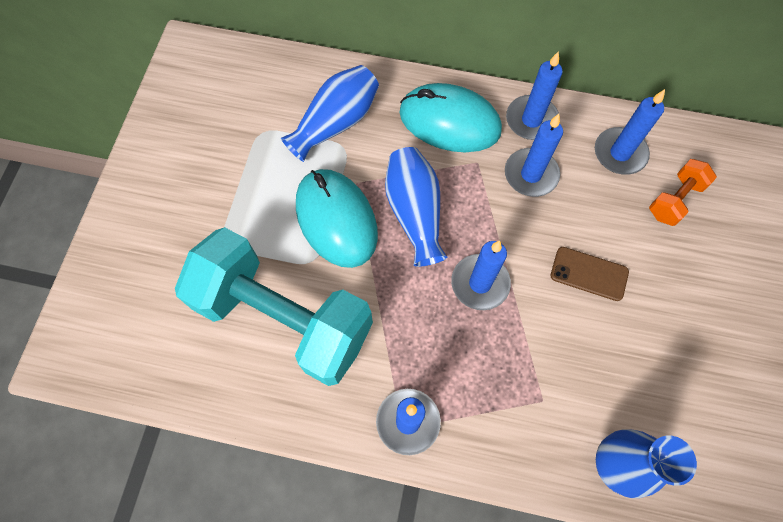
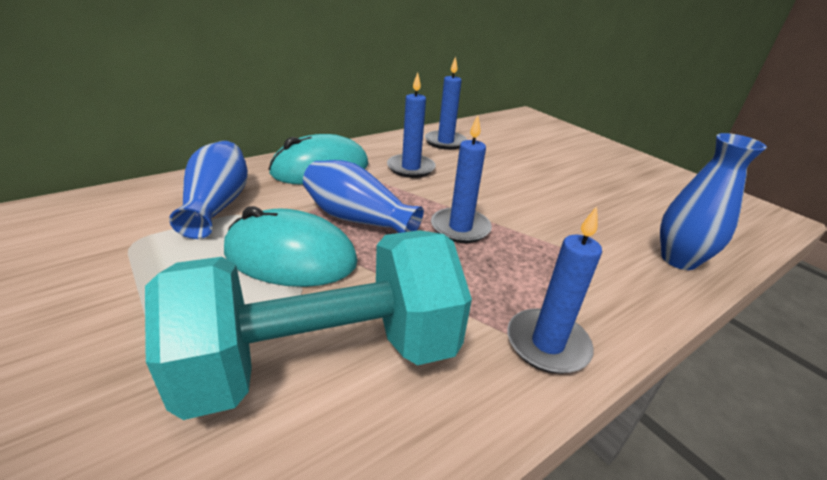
camera: 50 degrees left, 35 degrees down
blue candle [506,51,563,140] -> none
brown phone [551,247,629,301] -> none
orange dumbbell [649,159,717,226] -> none

